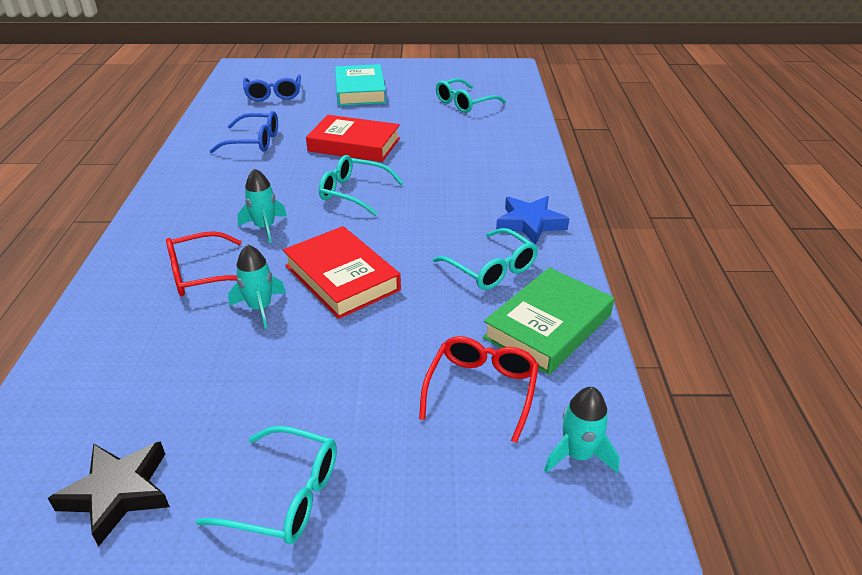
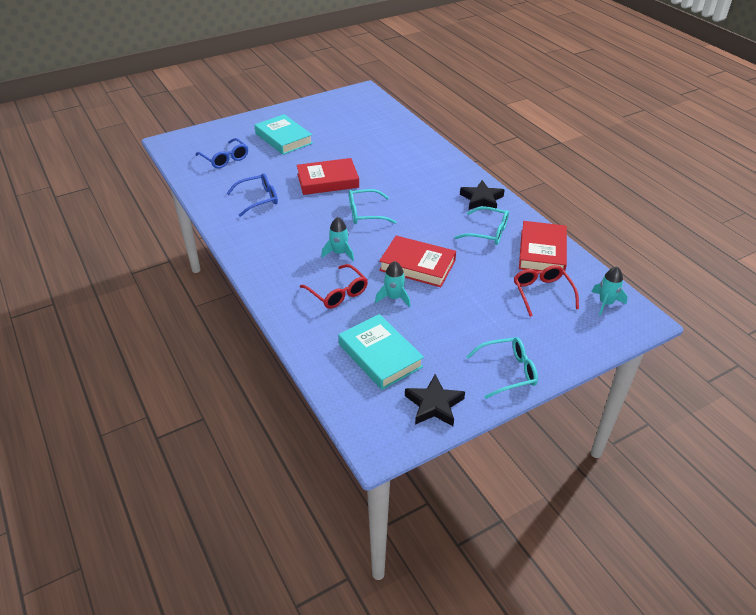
camera: 30 degrees left, 5 degrees up
red glasses [166,231,242,296] -> red glasses turned 75 degrees counterclockwise [300,264,368,309]
turquoise glasses [436,78,506,113] -> none
green book [483,267,614,375] -> red book [519,221,567,275]
blue star [496,196,569,245] -> black star [460,180,505,210]
none -> turquoise book [338,314,424,390]

